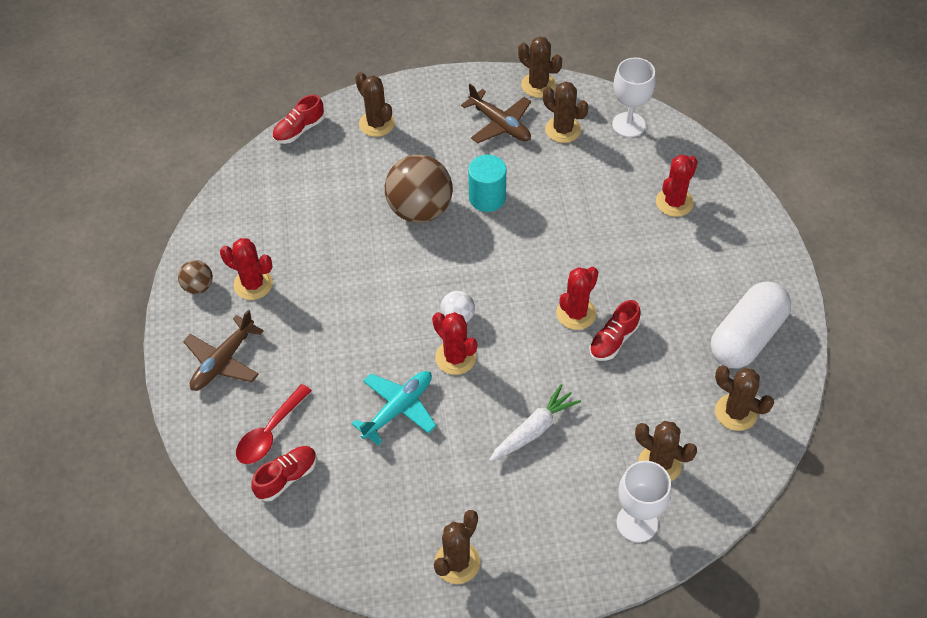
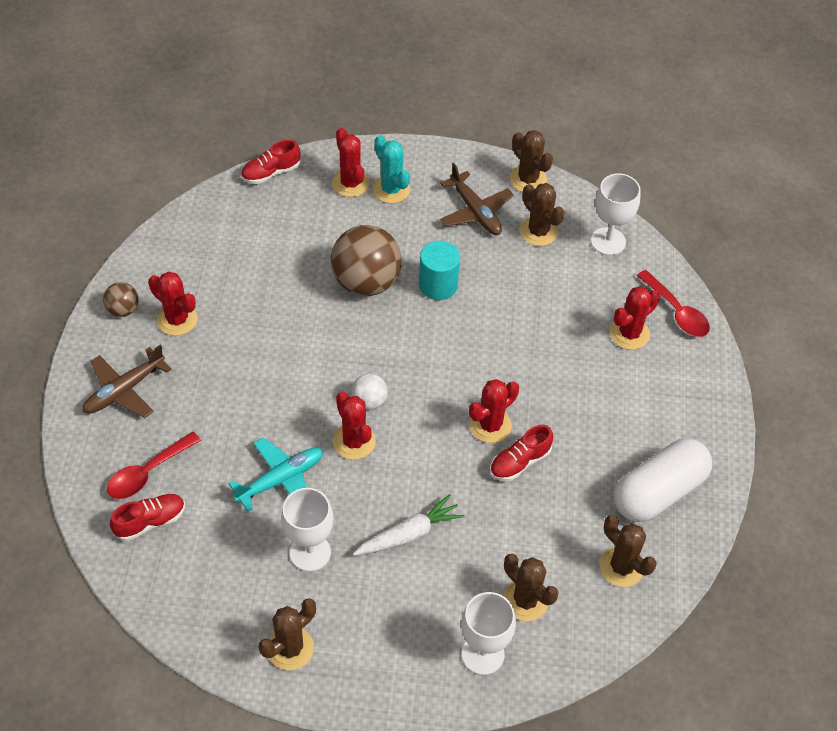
camera: 10 degrees right, 0 degrees up
brown cactus [355,72,395,137] -> red cactus [332,128,369,197]
none -> white goblet [281,488,334,572]
none -> turquoise cactus [373,135,410,203]
none -> red spoon [637,270,710,337]

